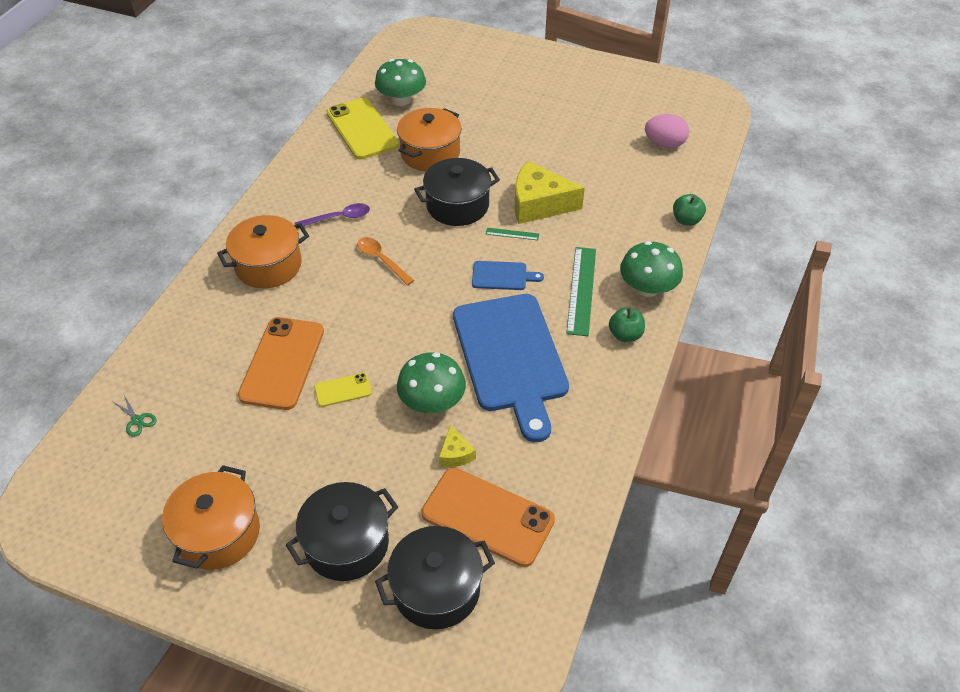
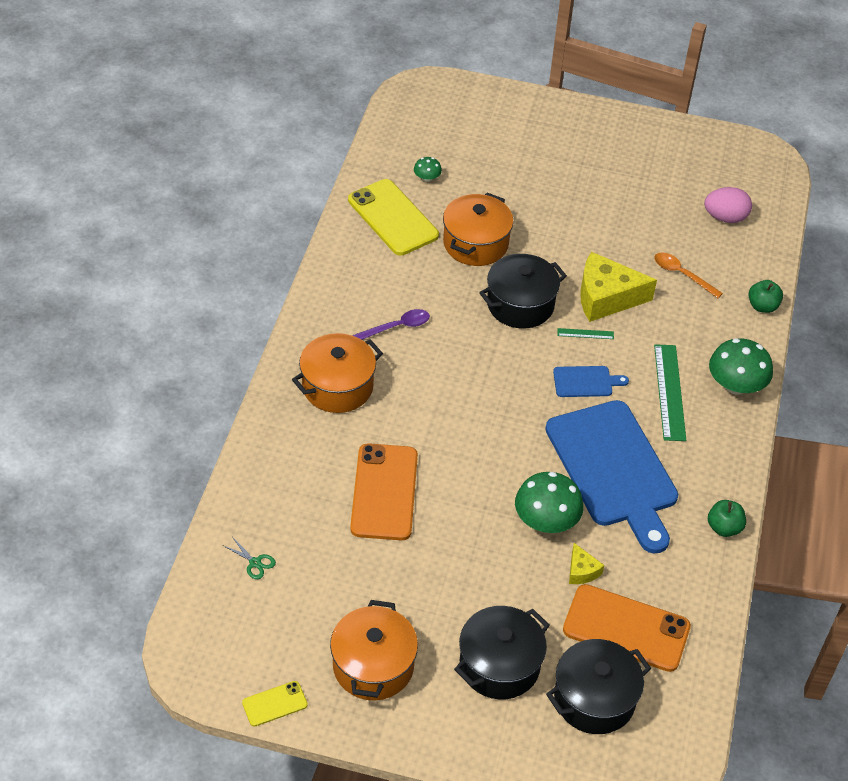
camera: 10 degrees left, 0 degrees up
yellow phone [314,373,372,407] -> yellow phone moved to [242,681,308,727]
orange spoon [357,237,414,285] -> orange spoon moved to [654,252,723,298]
green mushroom [375,59,426,106] -> green mushroom [414,157,442,182], size x0.49
green apple [609,307,645,342] -> green apple moved to [708,500,746,537]

